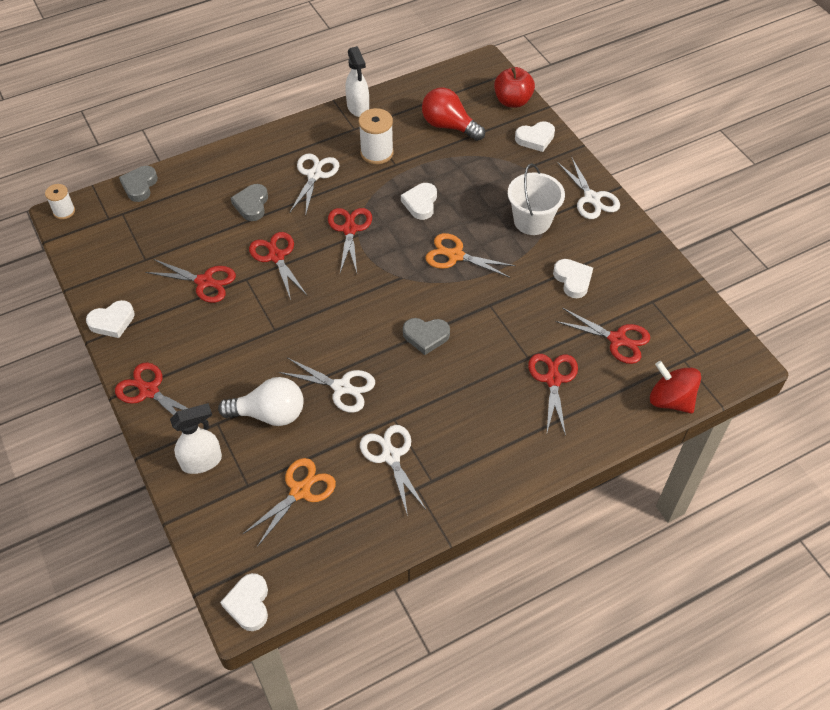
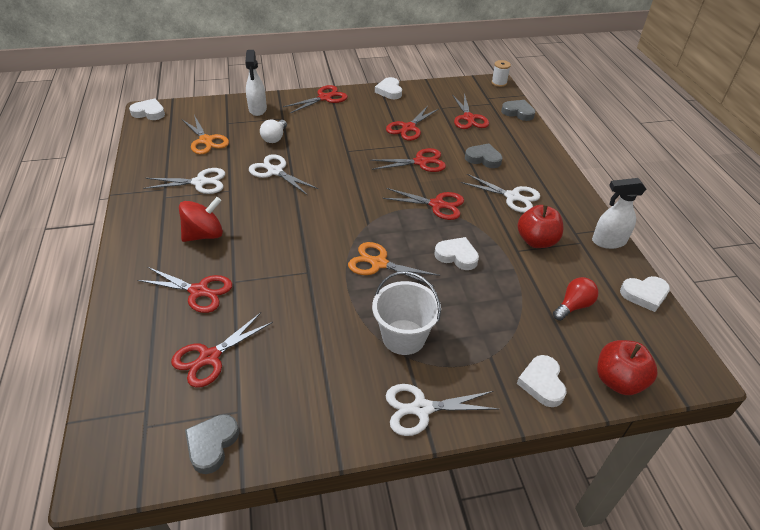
camera: 105 degrees right, 10 degrees down
white light bulb [218,377,304,426] -> white light bulb [260,120,287,143], size x0.65
white scissors [279,358,375,413] -> white scissors turned 90 degrees clockwise [249,154,318,195]
white spool [358,108,394,164] -> red apple [517,205,563,248]
grey heart [403,318,450,355] -> grey heart moved to [185,414,239,474]
red light bulb [422,87,485,141] -> red light bulb [553,277,599,321], size x0.65
orange scissors [425,233,515,278] -> orange scissors turned 105 degrees counterclockwise [348,242,440,287]
white heart [553,259,593,298] -> white heart moved to [620,276,670,312]
red spinning top [650,361,701,414] -> red spinning top moved to [179,197,223,242]
none -> red scissors [452,93,489,129]

